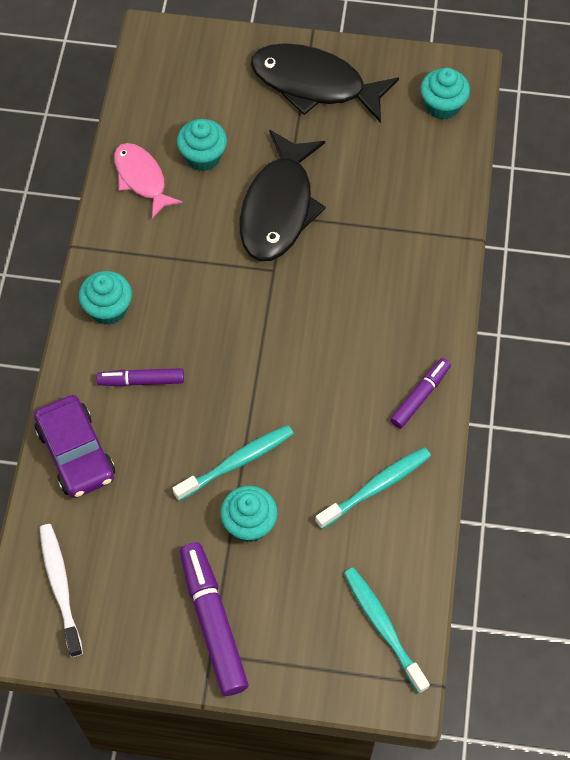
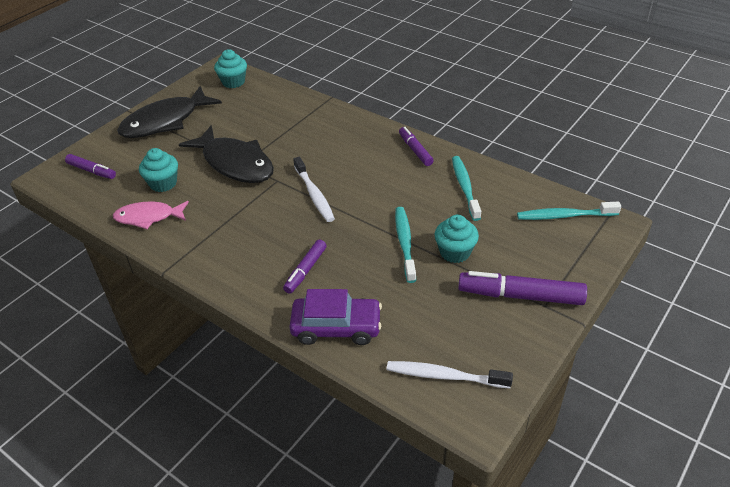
camera: 60 degrees left, 20 degrees down
turquoise cupcake [79,271,132,325] -> none
none -> purple marker [65,154,116,179]
none -> white toothbrush [293,157,335,222]

